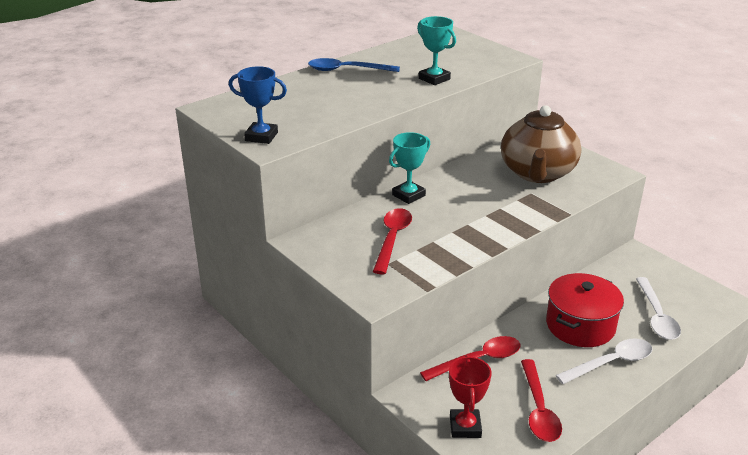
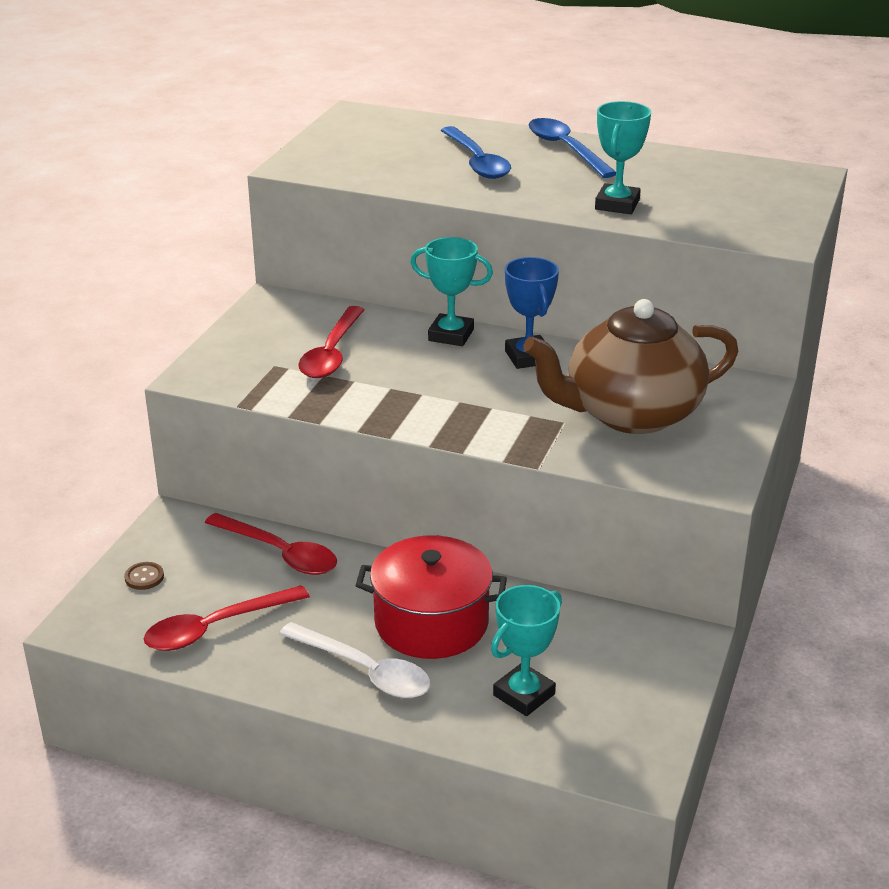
camera: 60 degrees right, 0 degrees up
blue trophy [229,66,287,144] -> blue trophy moved to [505,257,559,369]
red spoon [373,208,412,275] -> red spoon turned 120 degrees clockwise [298,306,365,378]
red trophy [449,355,492,438] -> brown button [124,562,164,590]
white spoon [636,277,681,340] -> turquoise trophy [491,585,562,716]
none -> blue spoon [441,126,511,179]

